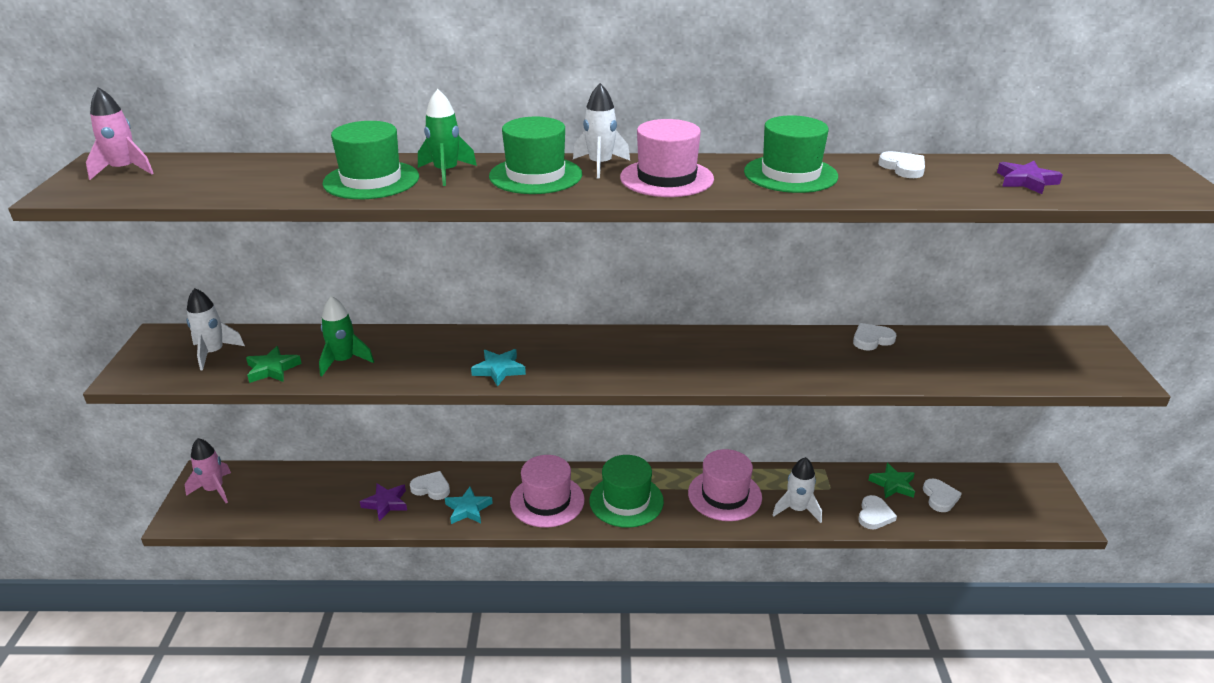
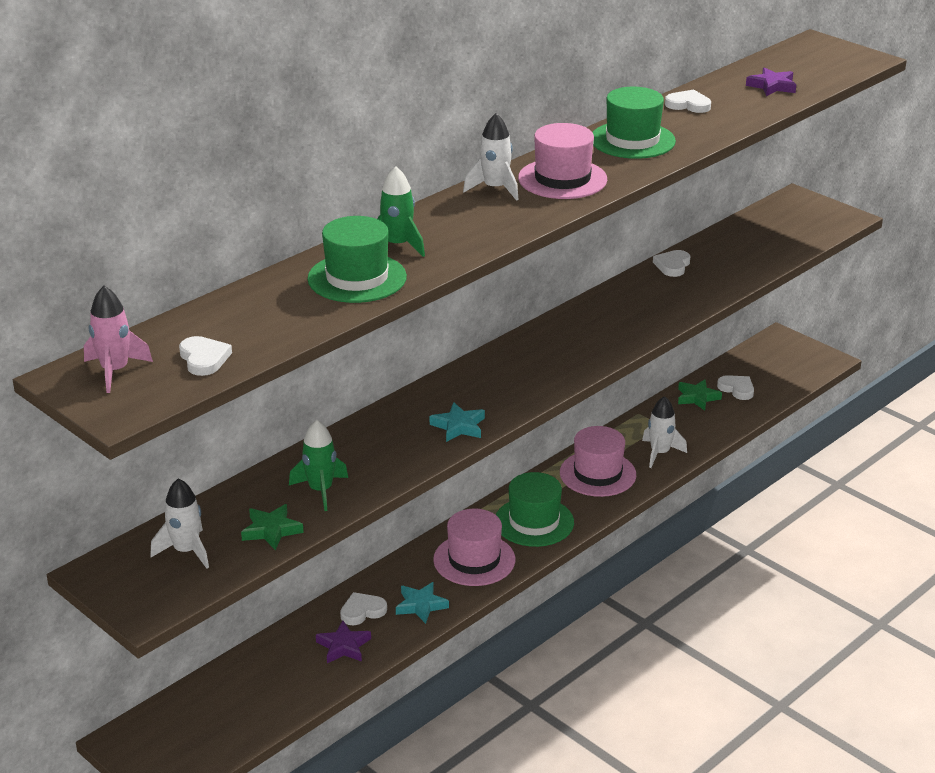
camera: 45 degrees left, 0 degrees up
pink rocket [185,438,231,503] -> none
green hat [489,117,582,194] -> none
white heart [858,495,897,529] -> white heart moved to [179,336,232,376]

